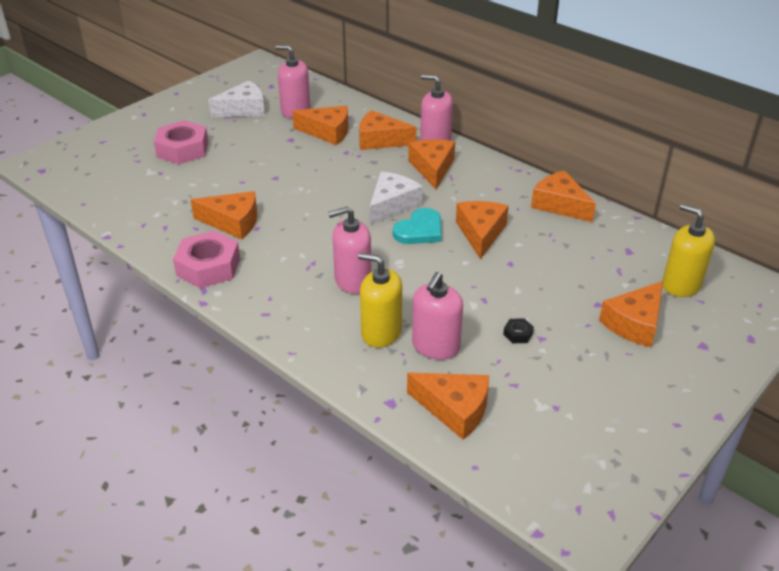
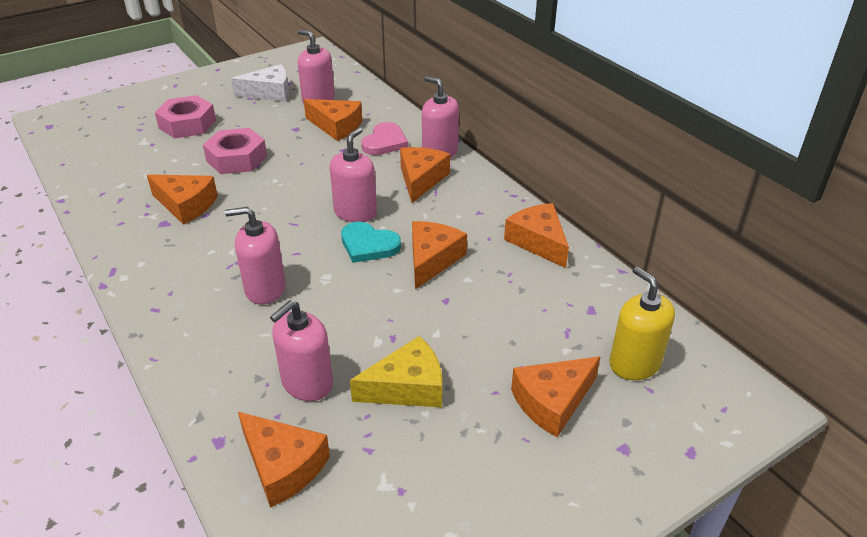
camera: 15 degrees right, 0 degrees up
pink nut [173,231,240,288] -> pink nut moved to [203,128,267,174]
yellow soap dispenser [358,253,402,348] -> none
orange cheese [359,110,417,150] -> pink heart [361,122,408,155]
white cheese [370,171,423,225] -> pink soap dispenser [329,127,377,222]
turquoise heart [393,208,442,244] -> turquoise heart turned 60 degrees clockwise [341,221,401,263]
black nut [503,318,534,343] -> yellow cheese [350,336,442,407]

